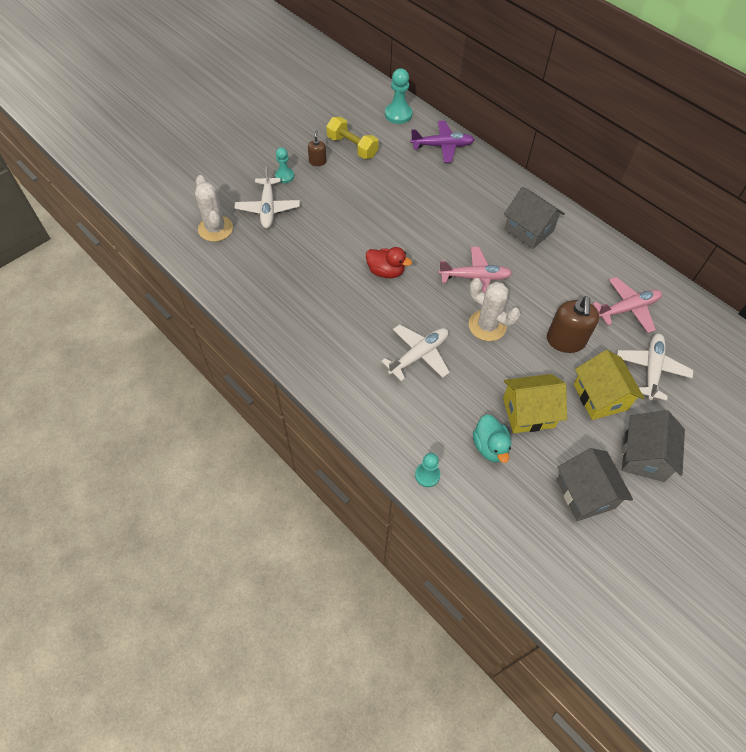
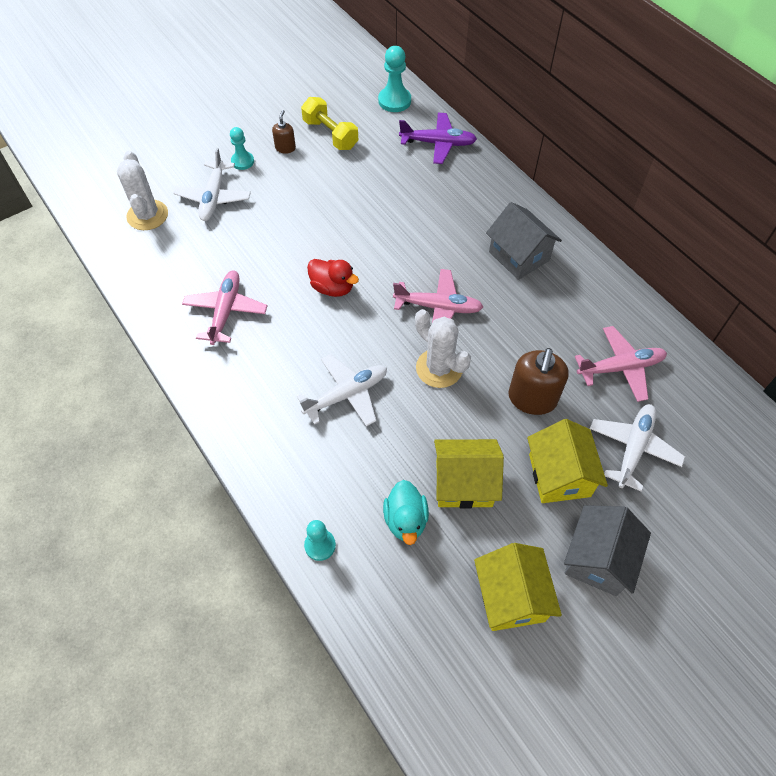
camera: 10 degrees right, 0 degrees up
grey house [556,448,633,521] -> yellow house [474,543,562,631]
none -> pink plane [182,271,267,345]

